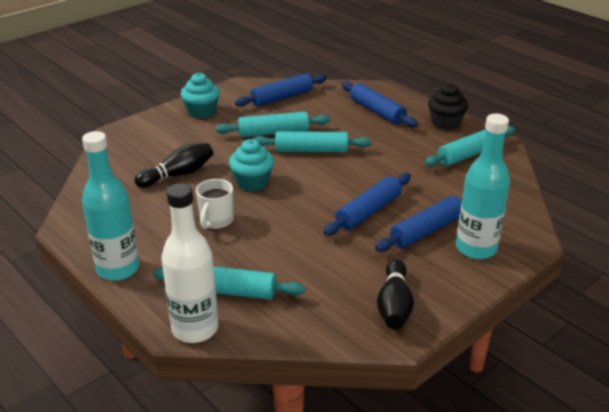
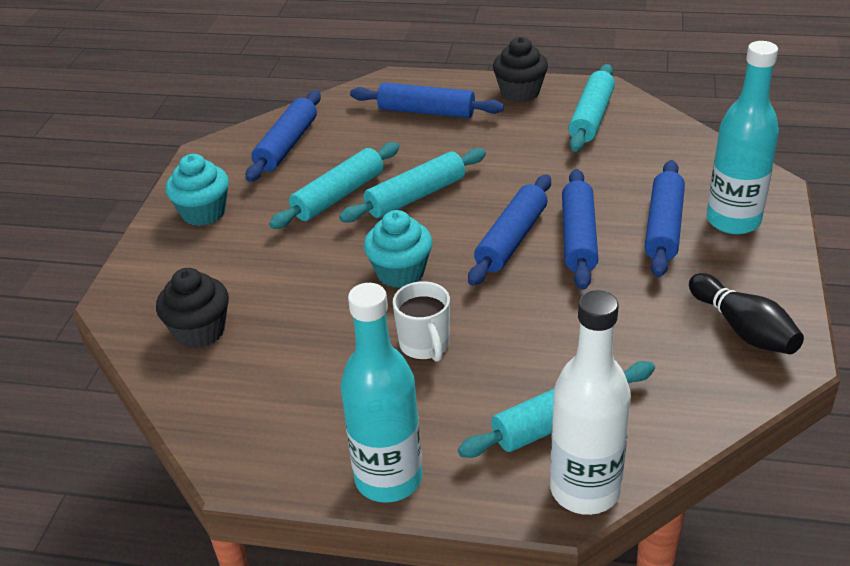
camera: 35 degrees left, 5 degrees up
black bowling pin [134,143,213,188] -> none
none -> black cupcake [156,268,229,348]
none -> blue rolling pin [468,175,551,286]

